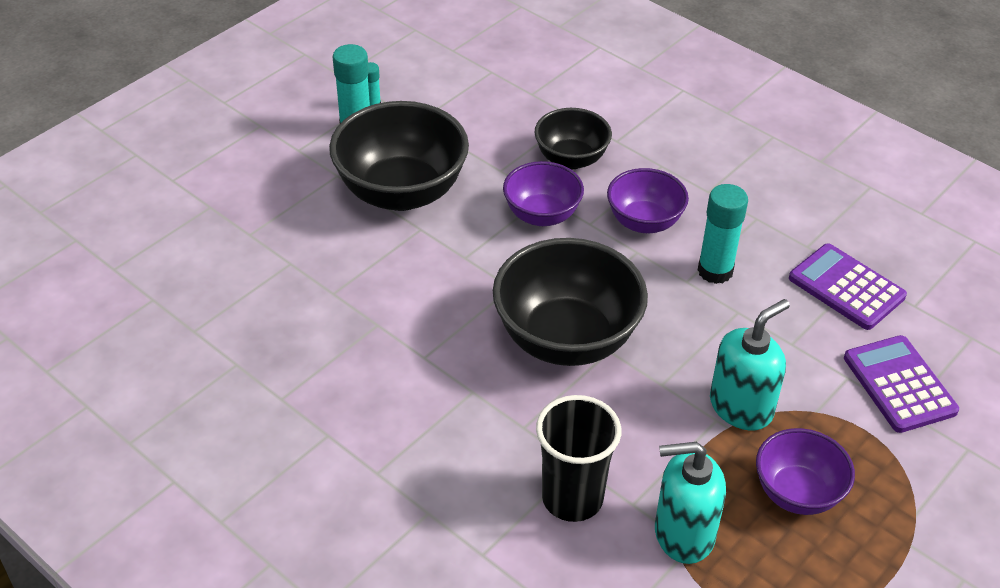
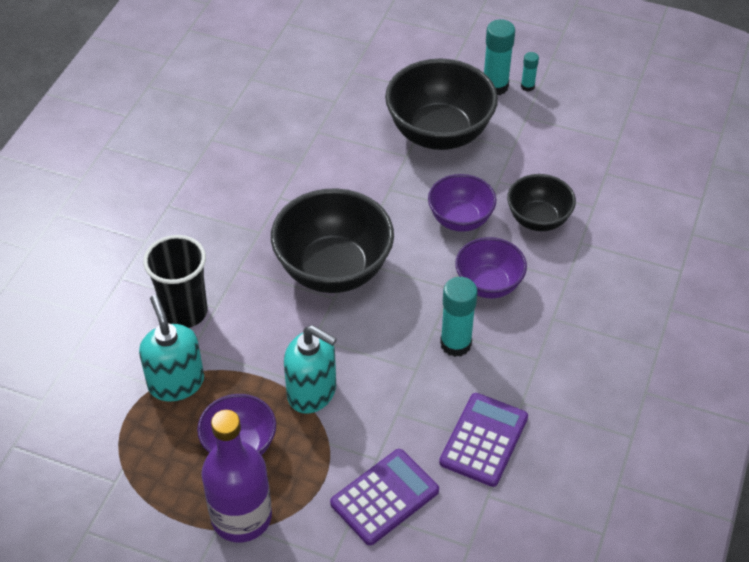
camera: 70 degrees right, 5 degrees up
none -> purple bottle [201,410,272,542]

